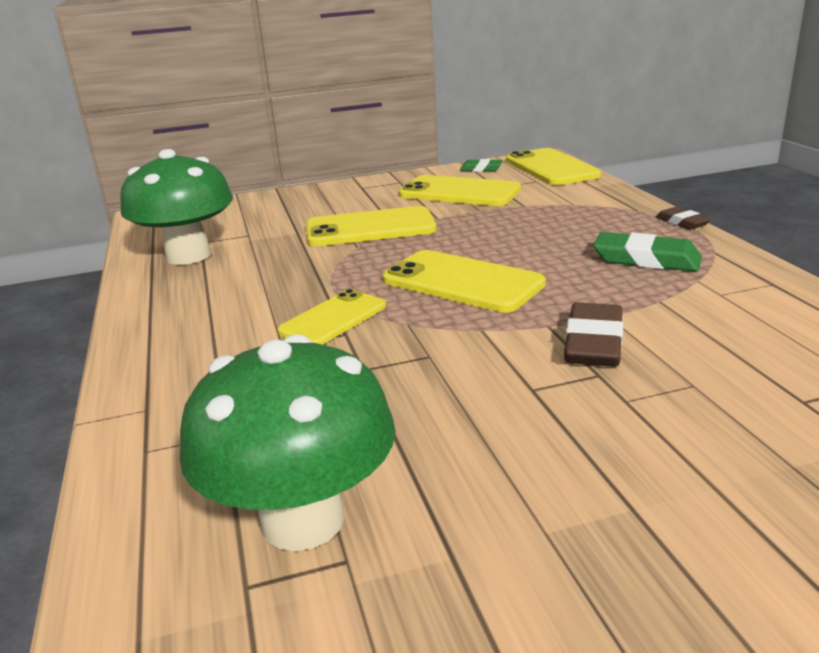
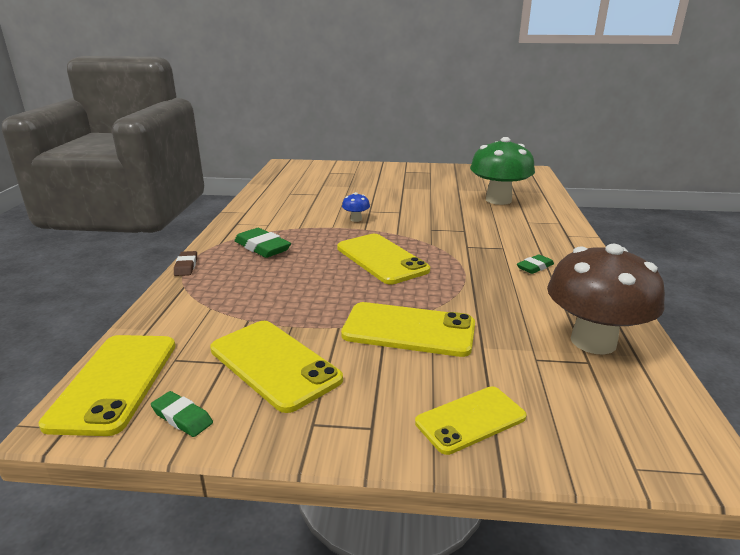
camera: 160 degrees left, 0 degrees up
green mushroom [120,149,233,265] -> brown mushroom [547,244,665,355]
yellow phone [277,289,386,345] -> yellow phone moved to [415,386,527,455]
brown eraser [564,303,623,367] -> blue mushroom [342,192,370,222]
none -> green eraser [517,254,554,274]

